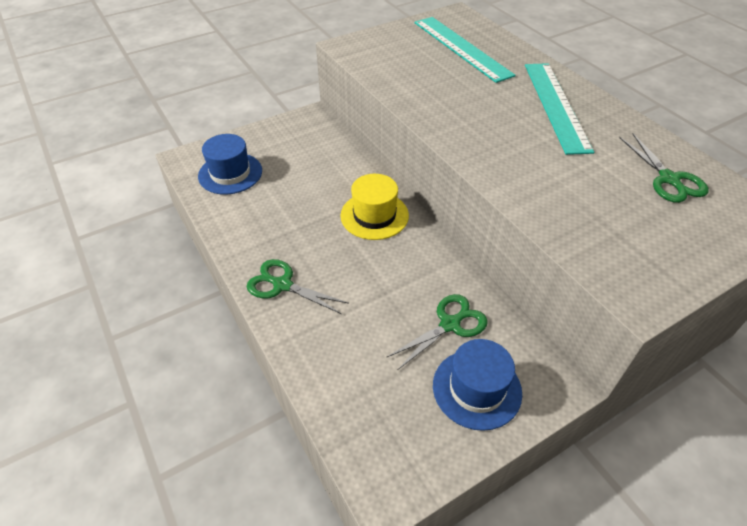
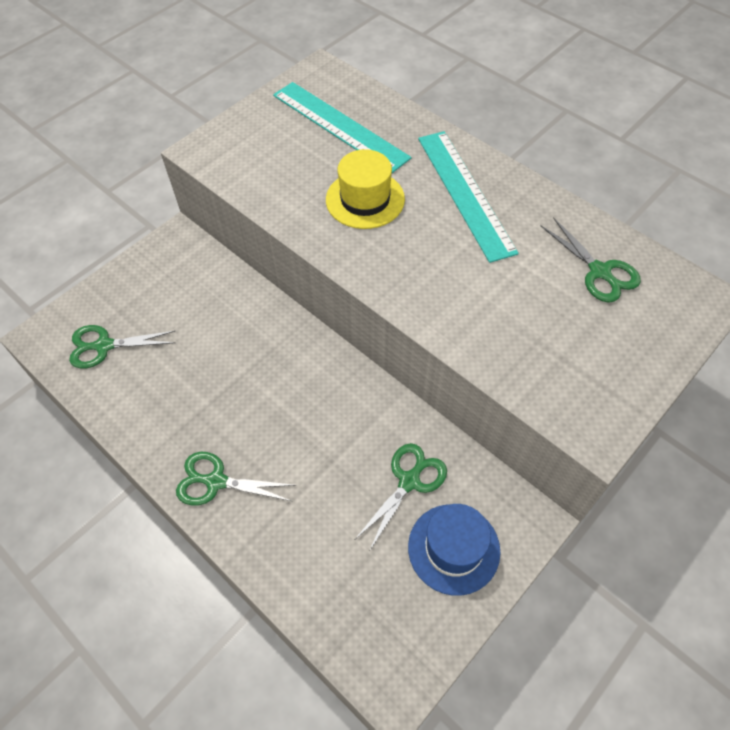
camera: 15 degrees left, 10 degrees up
blue hat [198,134,262,195] -> green scissors [69,325,175,369]
yellow hat [340,174,409,240] -> yellow hat moved to [326,149,405,229]

